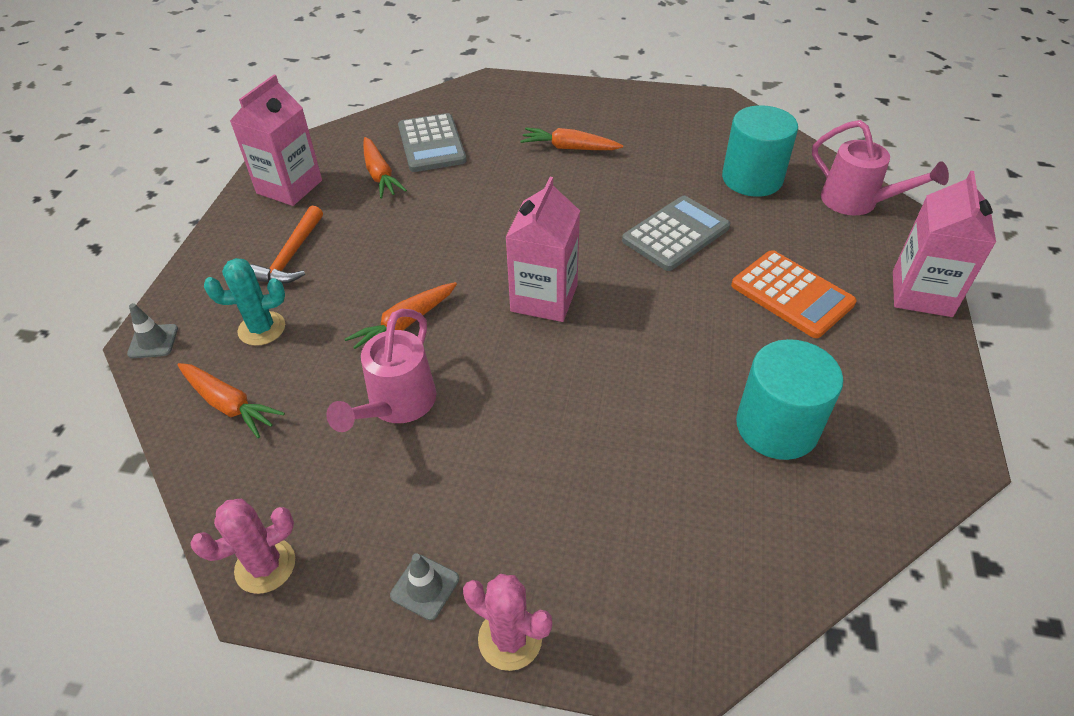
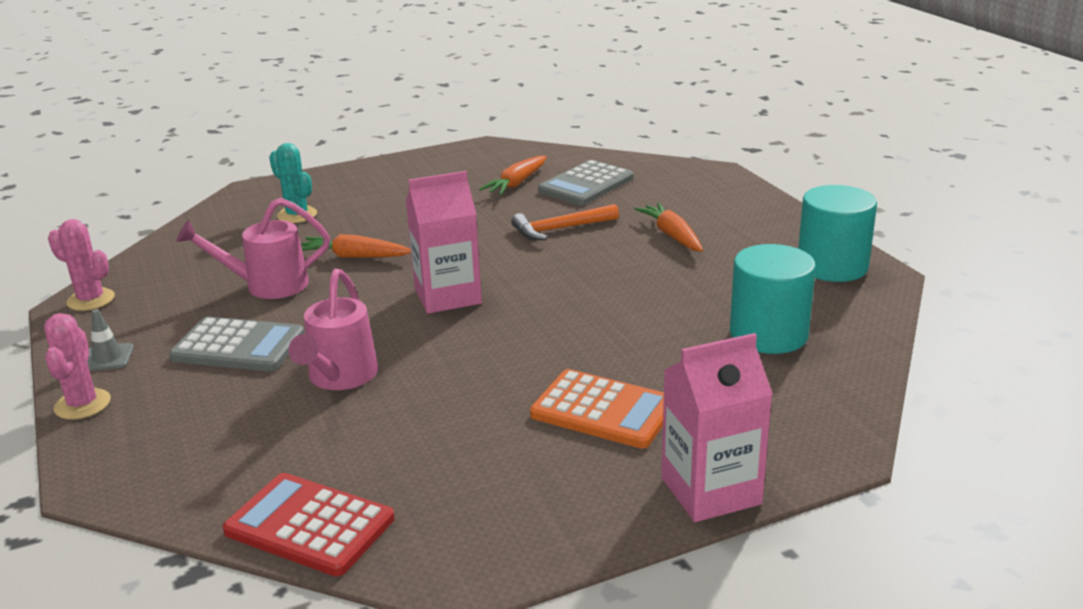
camera: 55 degrees right, 20 degrees down
grey traffic cone [127,303,178,358] -> none
orange carrot [177,363,285,438] -> none
pink carton [230,75,322,206] -> none
orange hammer [250,206,323,284] -> orange hammer moved to [511,204,619,240]
grey calculator [622,196,730,271] -> grey calculator moved to [169,316,304,371]
orange calculator [731,250,857,338] -> orange calculator turned 75 degrees counterclockwise [530,369,664,449]
turquoise cylinder [736,339,843,460] -> turquoise cylinder moved to [798,185,877,282]
pink watering can [812,120,949,215] -> pink watering can moved to [288,269,378,390]
none -> red calculator [223,473,394,577]

